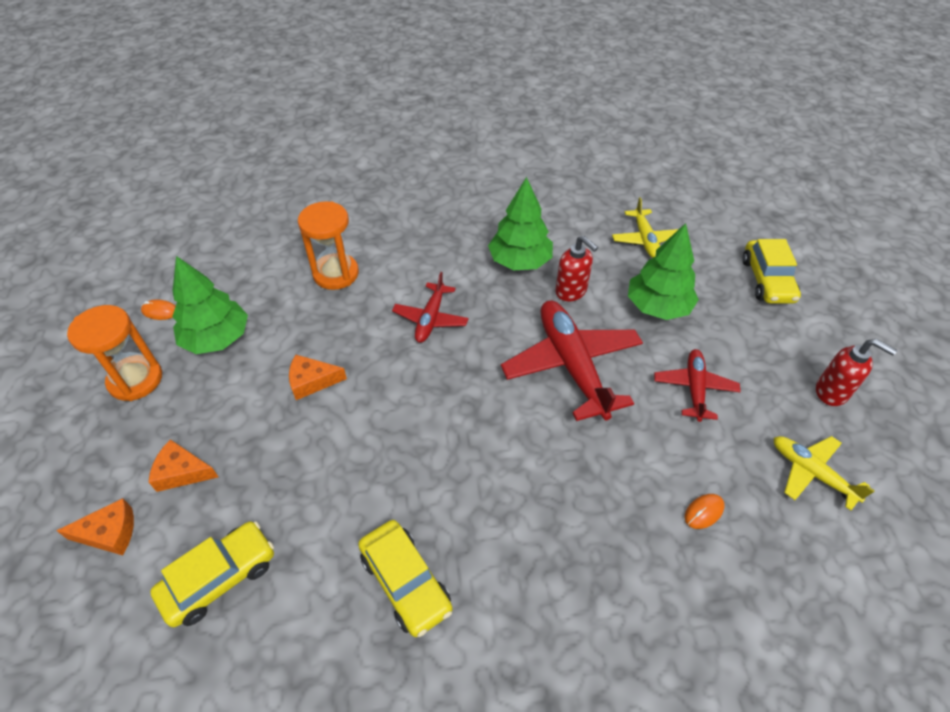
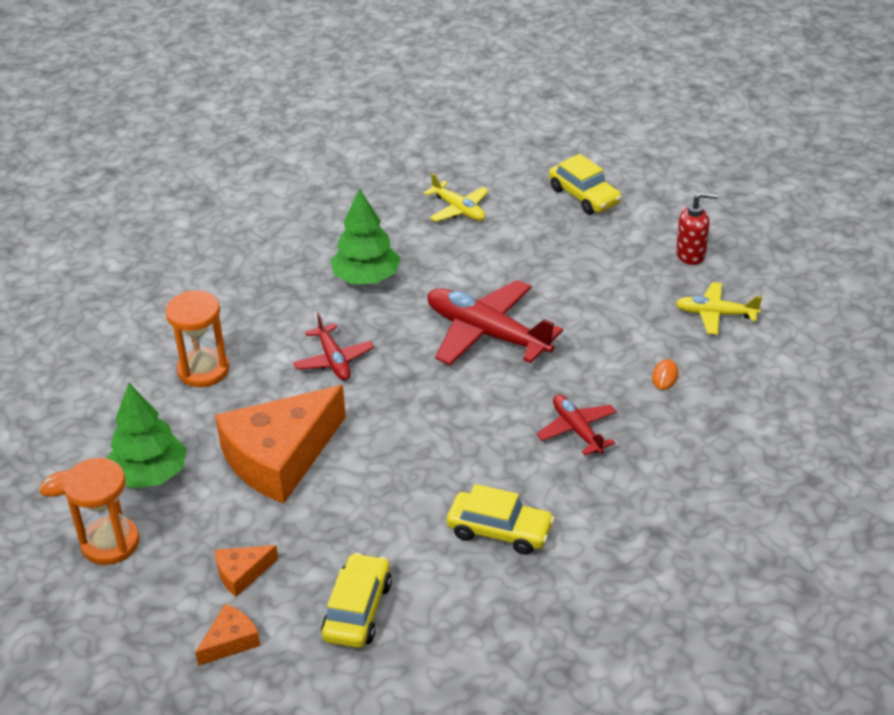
camera: 35 degrees left, 10 degrees down
orange cheese [289,354,347,400] -> orange cheese [215,385,346,504], size x2.31
red soap dispenser [555,236,598,302] -> none
green tree [628,223,699,320] -> none
red plane [654,349,741,422] -> red plane moved to [536,395,617,456]

